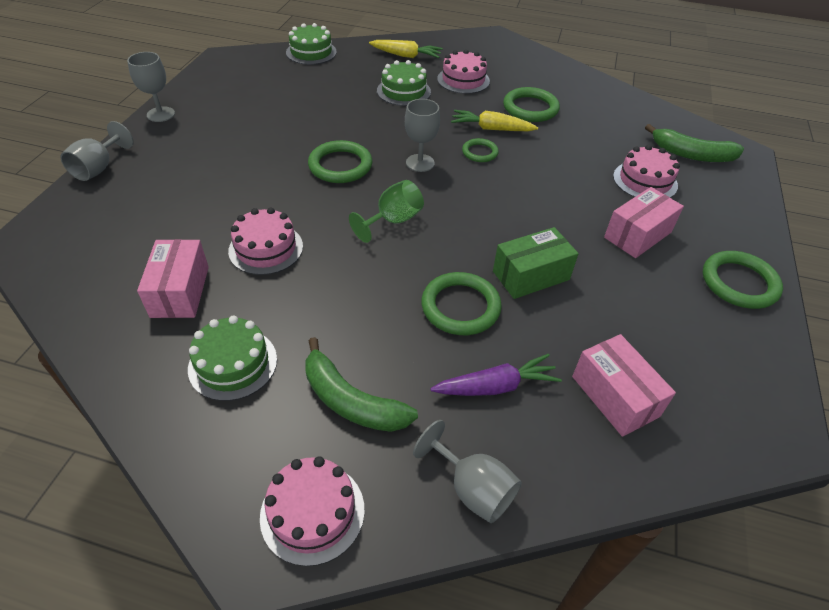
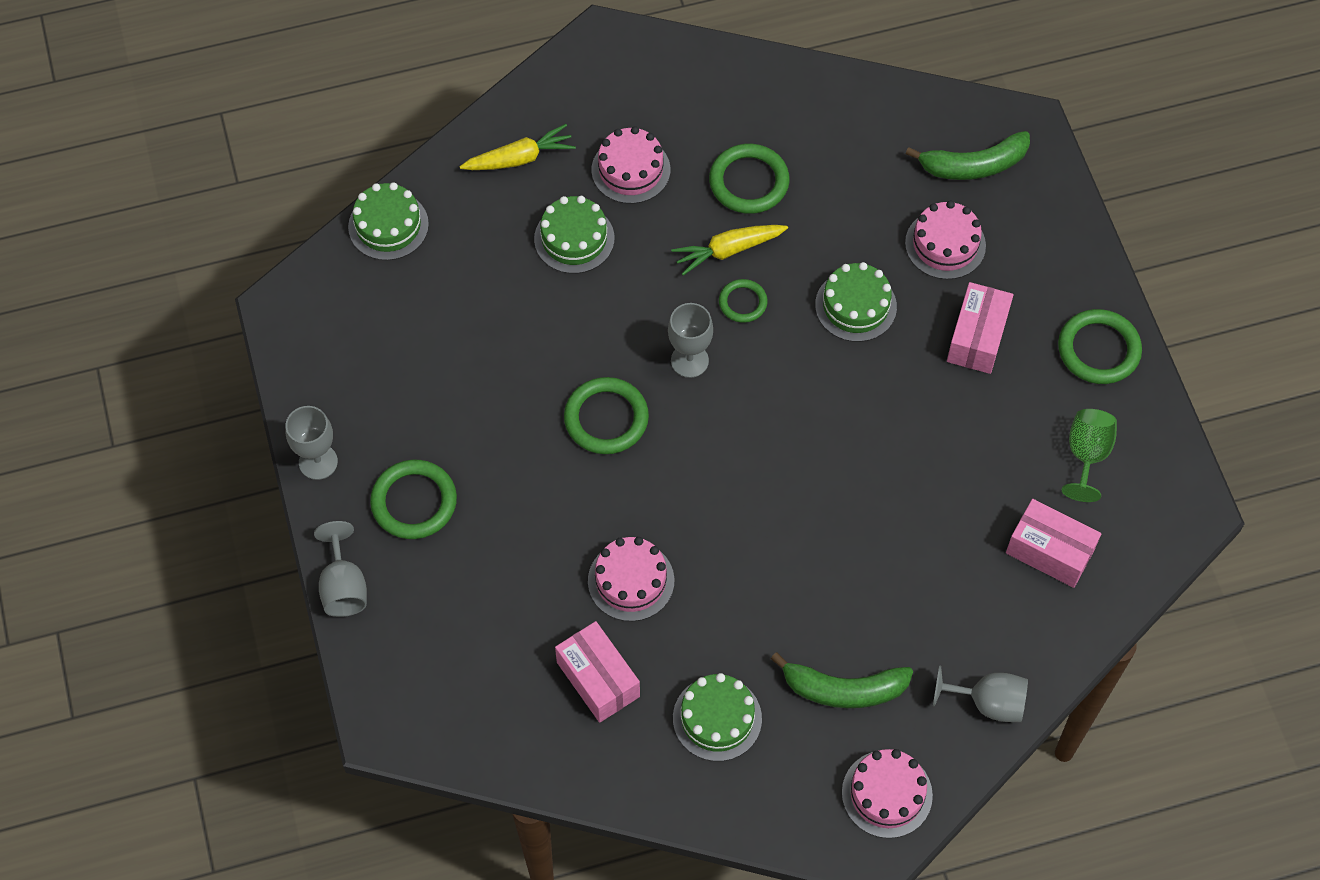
camera: 30 degrees left, 15 degrees up
green goblet [349,180,424,243] -> green goblet moved to [1062,409,1117,502]
green ring [421,272,502,335] -> green ring moved to [370,460,457,539]
purple carrot [430,354,562,396] -> none
green box [493,227,579,299] -> none
none -> green cake [815,262,897,342]

